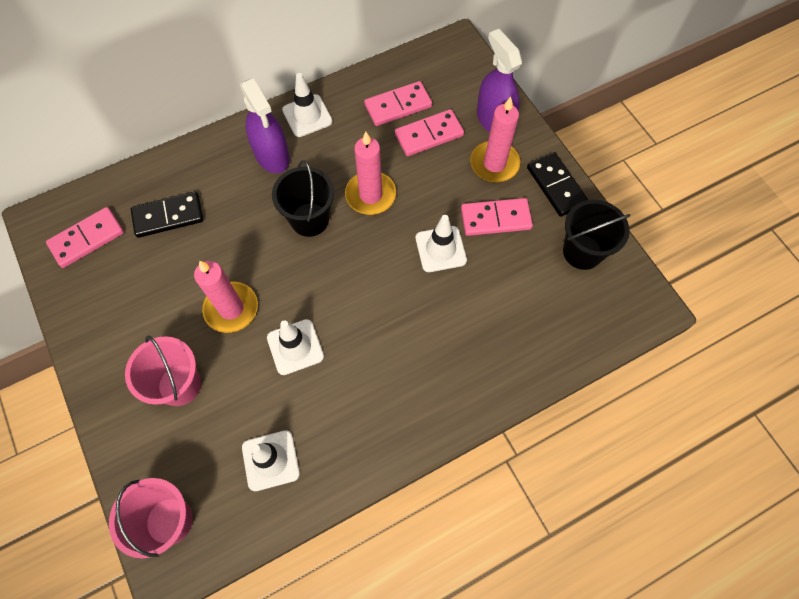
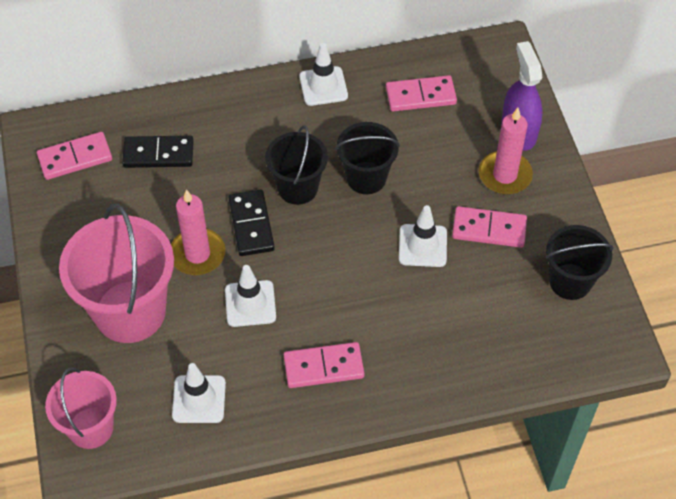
camera: 15 degrees right, 10 degrees down
pink bucket [125,335,201,406] -> pink bucket [59,204,174,343], size x1.67
purple spray bottle [240,78,290,173] -> none
pink candle [345,132,396,215] -> black bucket [335,122,400,194]
pink domino [395,109,464,156] -> pink domino moved to [284,342,364,388]
black domino [527,152,588,217] -> black domino moved to [228,190,275,256]

